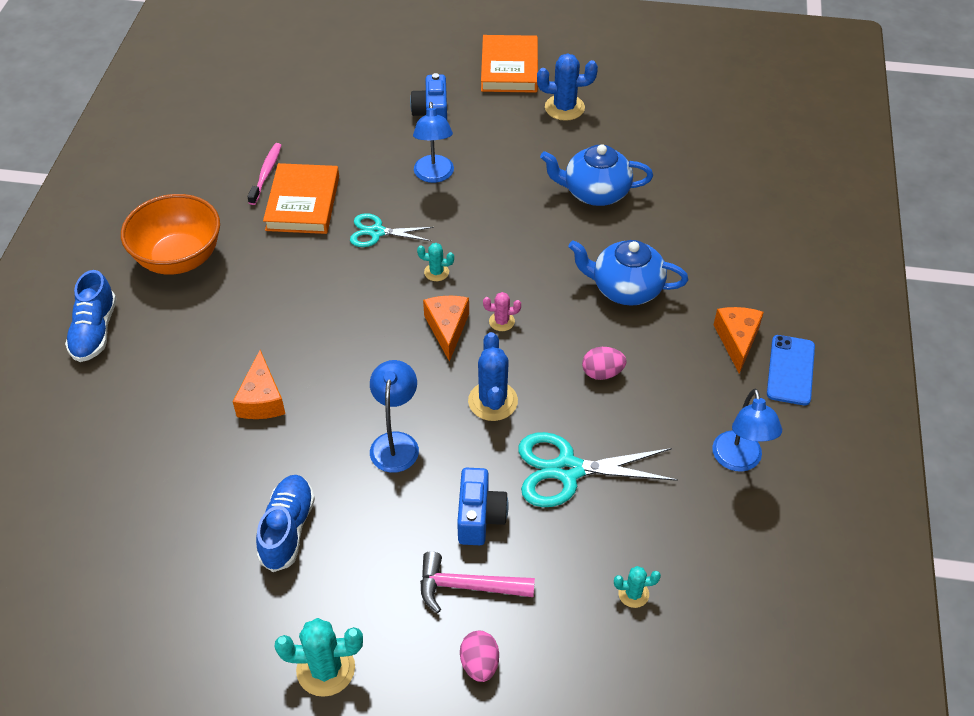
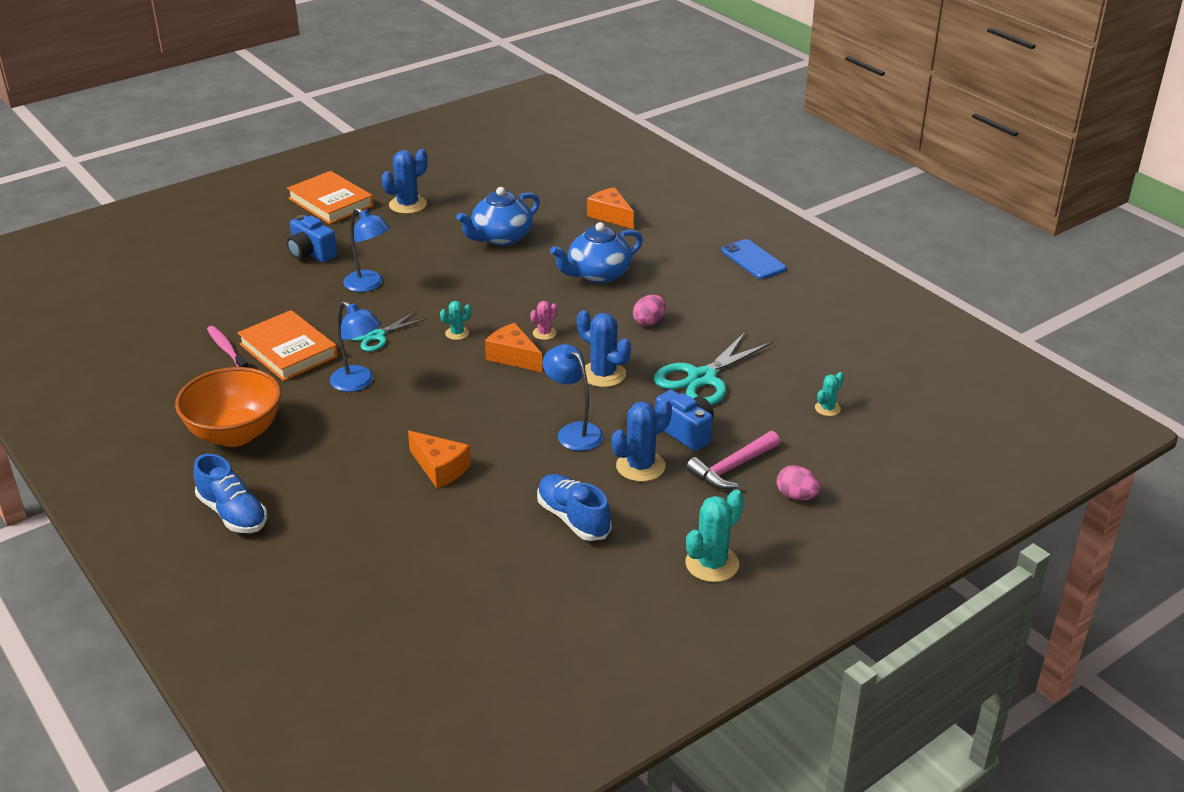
camera: 45 degrees left, 15 degrees down
blue lamp [712,389,782,472] -> blue lamp moved to [330,301,381,392]
orange cheese [714,307,764,374] -> orange cheese moved to [587,187,634,229]
none -> blue cactus [612,398,672,482]

